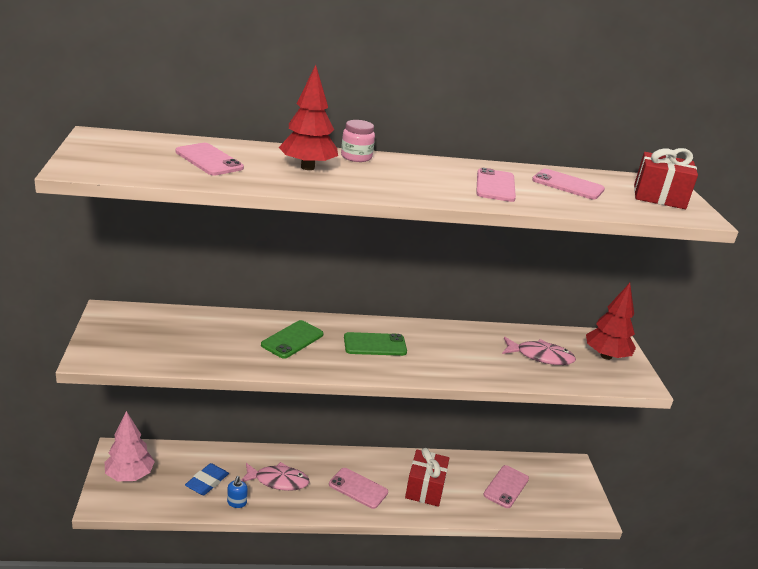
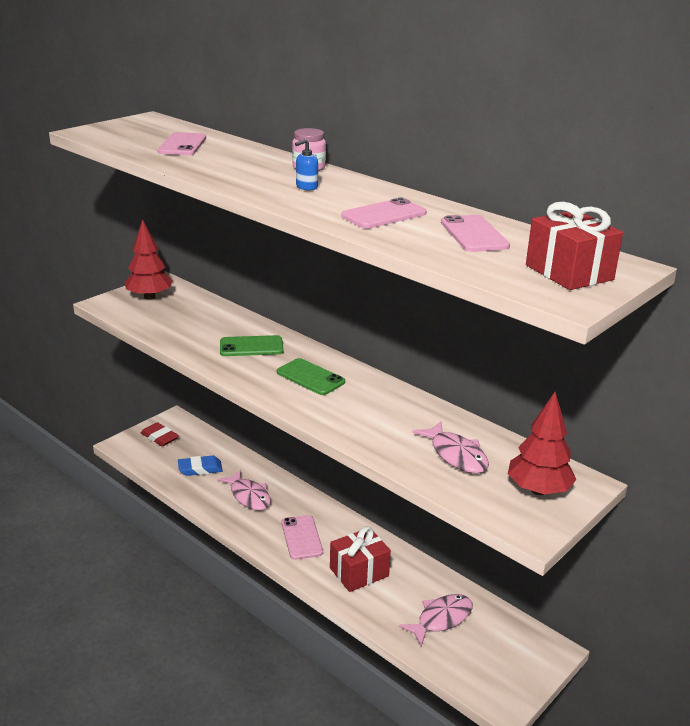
camera: 50 degrees right, 0 degrees up
pink tree [105,411,155,481] -> red eraser [141,422,179,446]
blue soap dispenser [227,476,248,508] -> blue soap dispenser moved to [295,139,318,190]
red tree [279,65,338,170] -> red tree moved to [124,219,173,300]
pink phone [483,465,529,508] -> pink fish [399,594,473,646]

